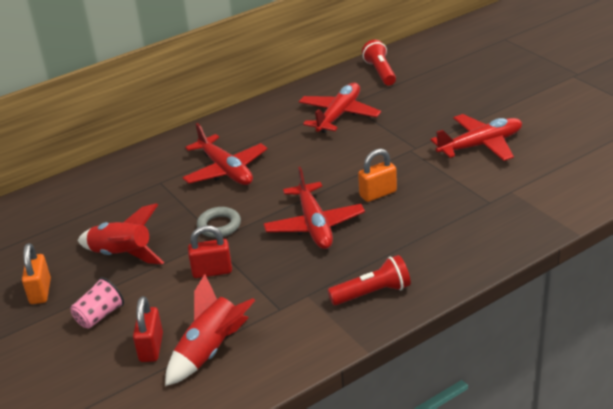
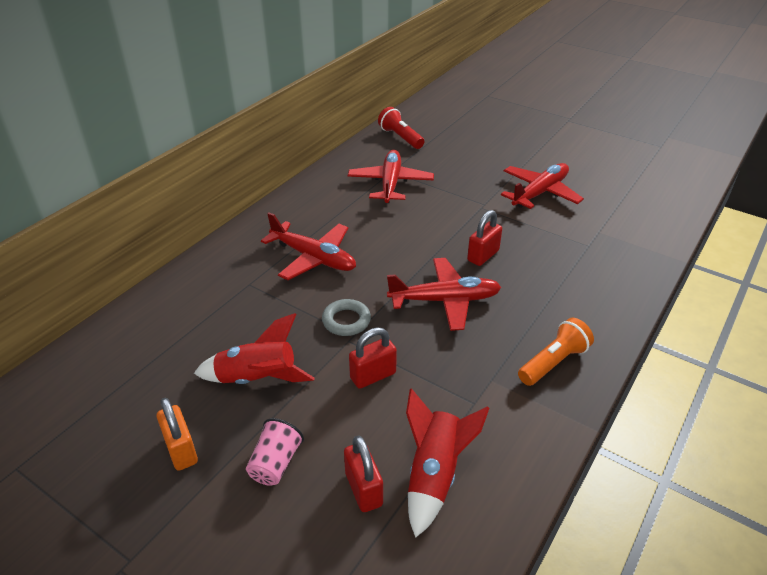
camera: 25 degrees left, 5 degrees up
red plane [264,167,365,249] -> red plane turned 60 degrees counterclockwise [387,258,501,331]
red flashlight [328,255,411,305] -> orange flashlight [518,318,594,386]
orange padlock [358,149,397,202] -> red padlock [467,210,502,266]

